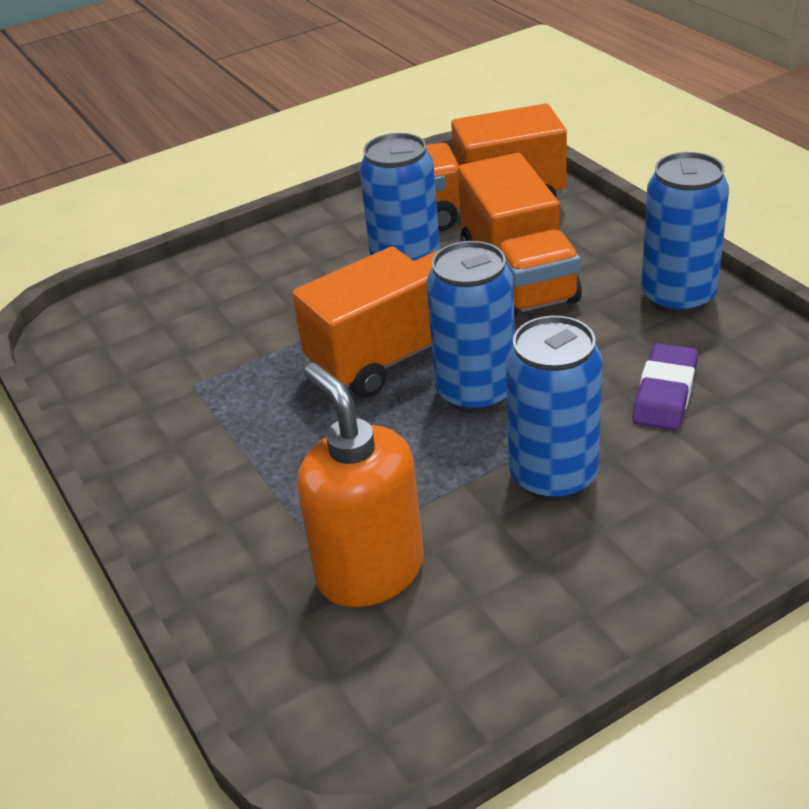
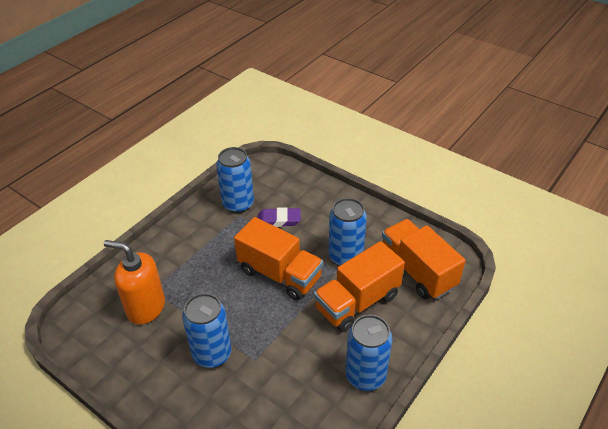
camera: 65 degrees right, 5 degrees up
orange soap dispenser [297,363,424,607] -> orange soap dispenser turned 105 degrees counterclockwise [104,240,165,325]
blue can [426,241,515,413] -> blue can moved to [216,147,254,213]
purple eraser [632,343,698,431] -> purple eraser moved to [258,207,301,227]

